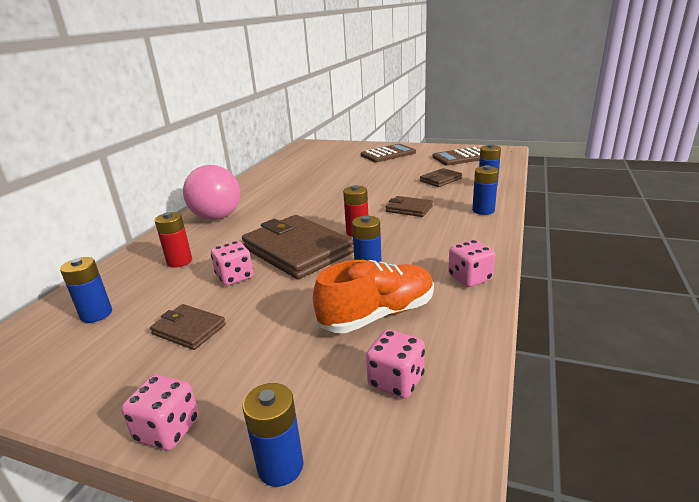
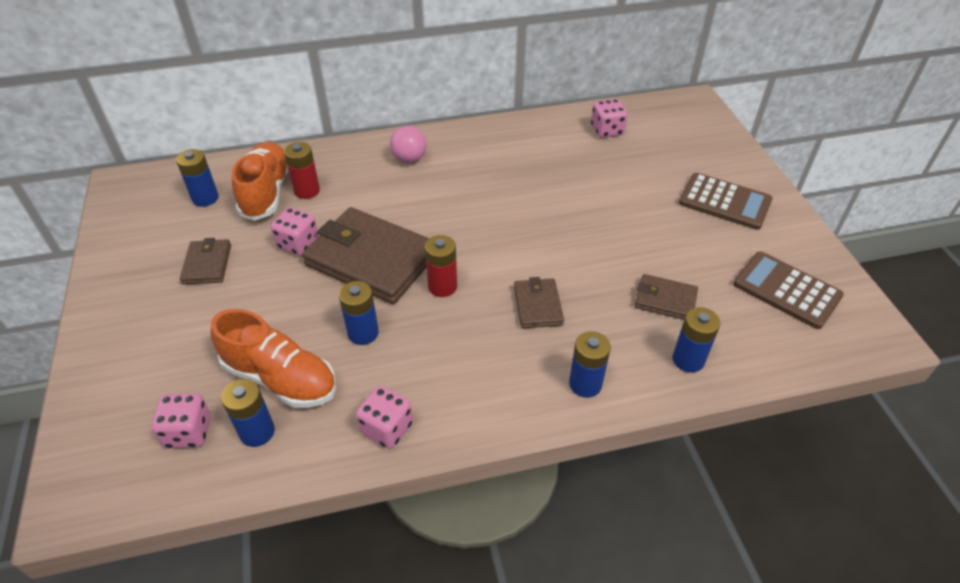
camera: 55 degrees right, 20 degrees up
pink dice [121,375,199,450] -> pink dice moved to [591,99,628,138]
pink ball [183,165,240,220] -> pink ball [390,126,426,163], size x0.57
brown wallet [242,215,354,279] -> brown wallet turned 75 degrees counterclockwise [302,207,430,304]
blue battery [243,383,304,487] -> blue battery moved to [221,379,275,447]
none -> orange shoe [232,141,288,221]

